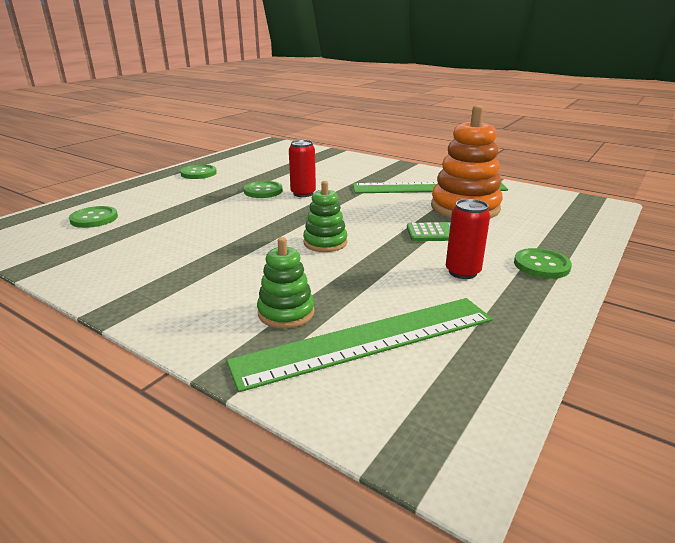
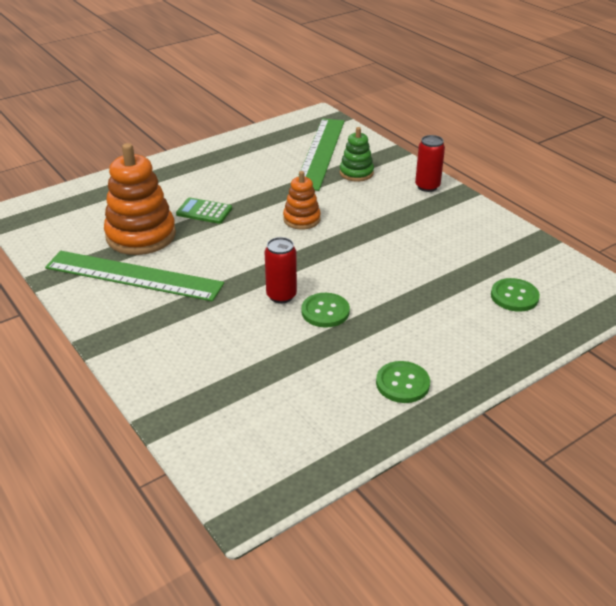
camera: 160 degrees left, 10 degrees up
green ruler [226,298,493,392] -> green ruler turned 75 degrees counterclockwise [298,118,345,191]
green stacking toy [303,181,347,252] -> orange stacking toy [283,171,321,229]
red can [446,199,490,279] -> red can moved to [415,135,445,192]
green button [514,248,572,279] -> none

